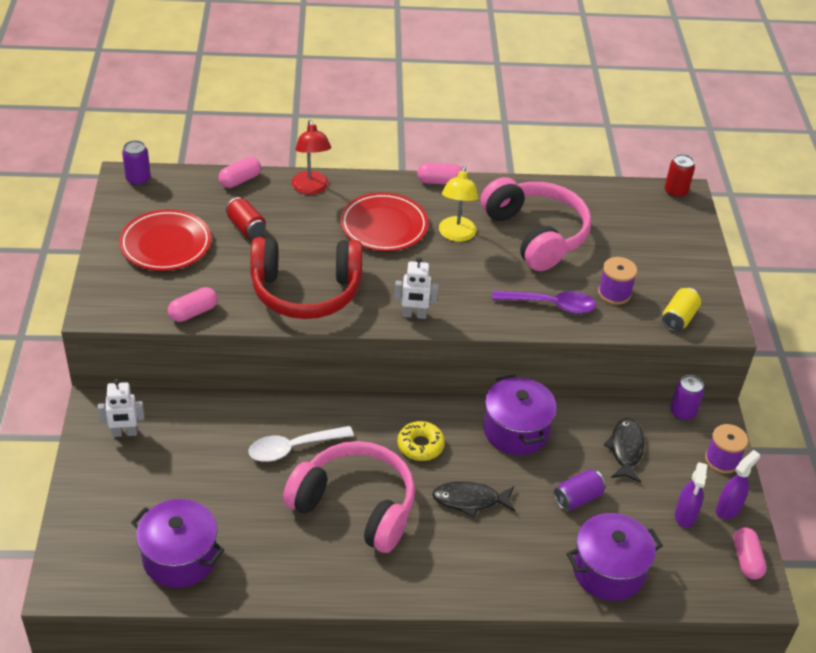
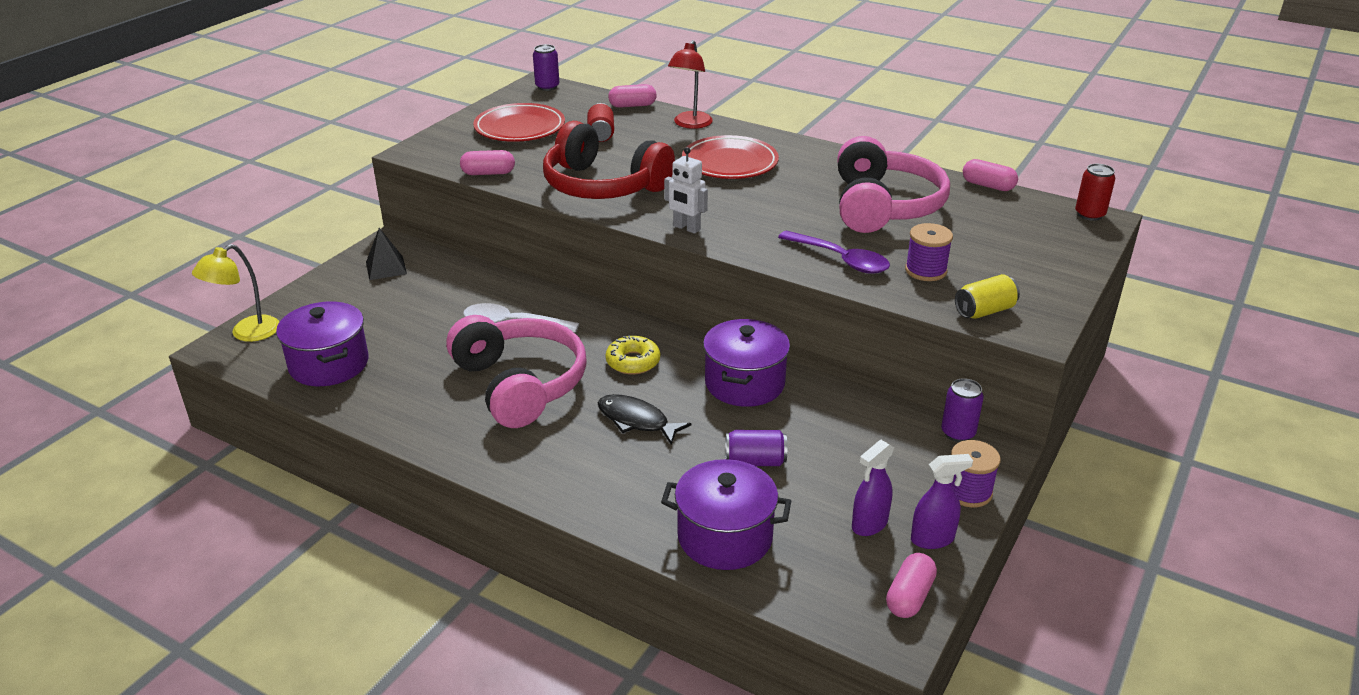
camera: 35 degrees right, 10 degrees down
white robot [97,379,145,437] -> black pyramid [366,228,407,280]
pink capsule [417,163,462,185] -> pink capsule moved to [963,159,1018,191]
yellow lamp [439,166,479,242] -> yellow lamp moved to [192,244,279,342]
black fish [604,418,644,483] -> none

